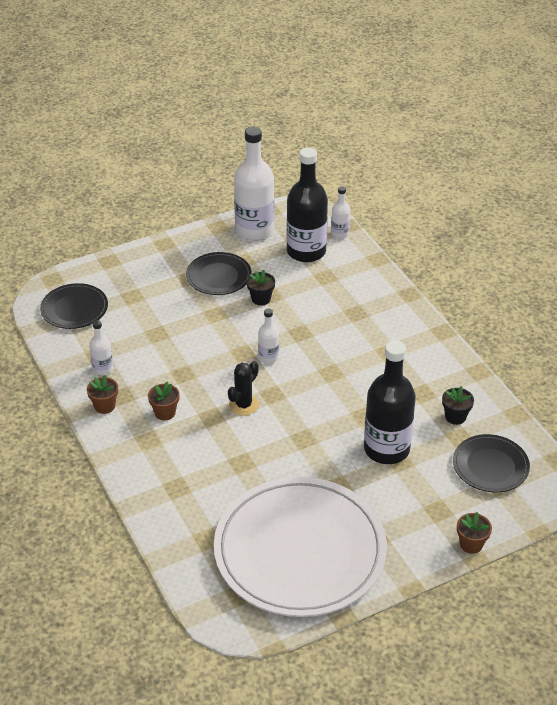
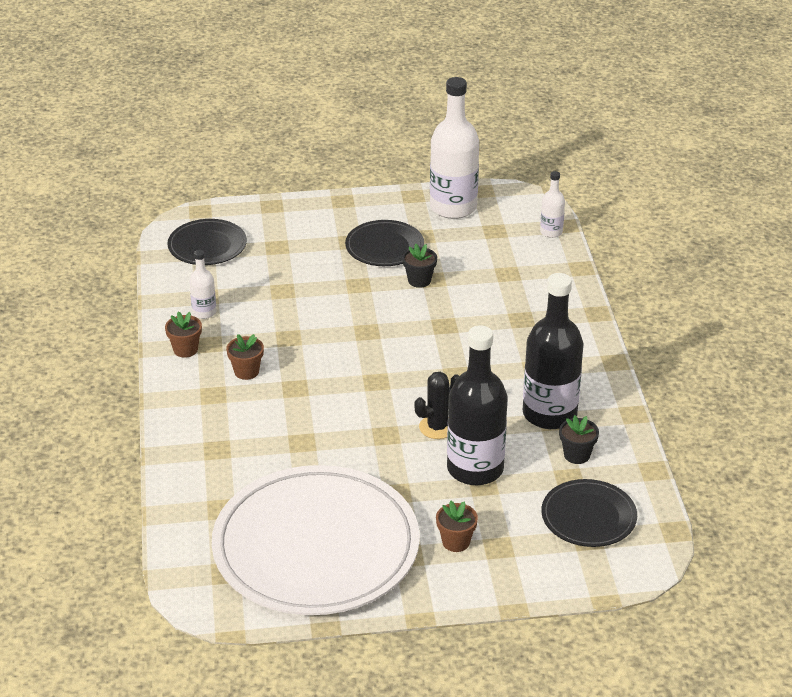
camera: 20 degrees right, 5 degrees down
black cactus [228,361,259,416] -> black cactus moved to [415,372,459,439]
white bottle [258,308,279,364] -> none
black bottle [287,147,328,262] -> black bottle moved to [523,273,583,429]
brown flower pot [457,512,492,554] -> brown flower pot moved to [436,501,478,552]

